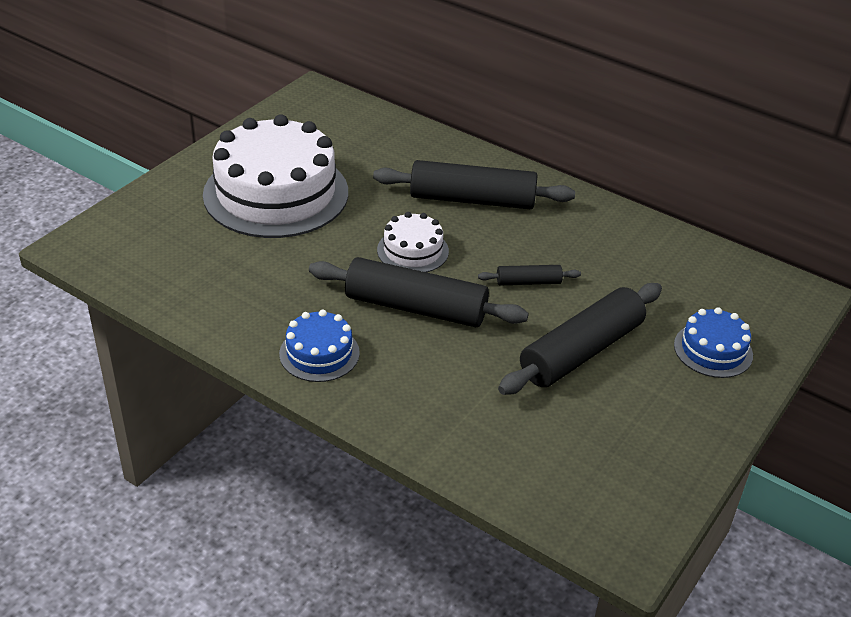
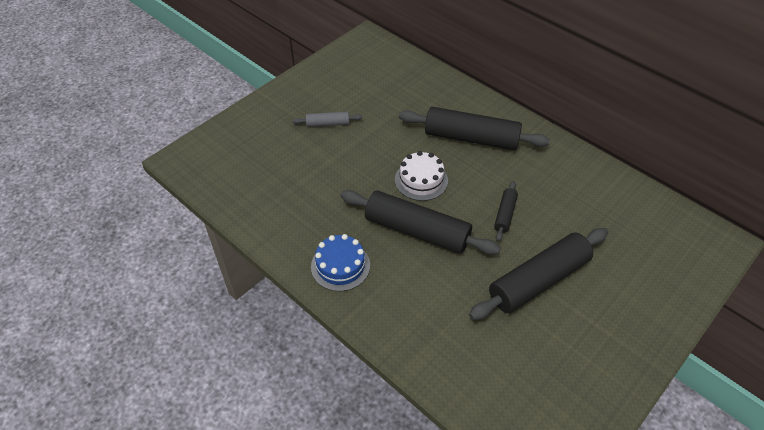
camera: 10 degrees right, 10 degrees up
white cake [203,114,348,238] -> grey rolling pin [292,111,362,127]
black rolling pin [478,265,581,285] -> black rolling pin turned 75 degrees counterclockwise [494,181,518,241]
blue cake [674,307,753,378] -> none

